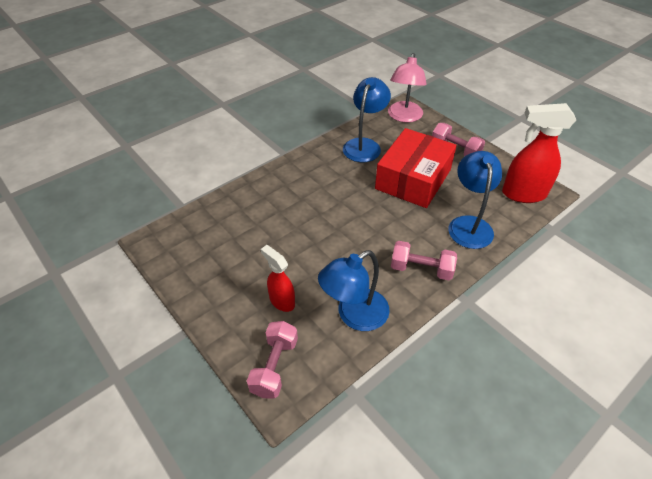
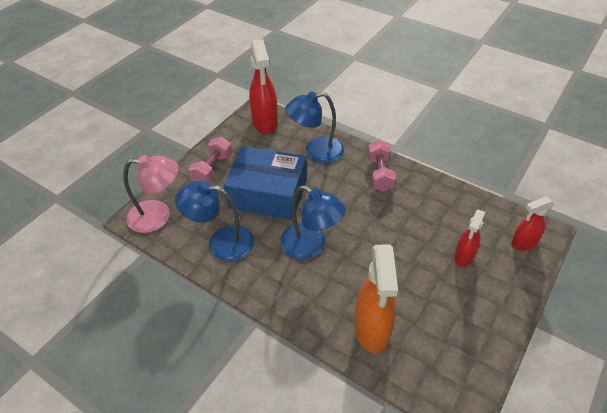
camera: 105 degrees left, 0 degrees up
pink dumbbell [247,321,298,398] -> red spray bottle [511,197,555,251]
blue lamp [318,250,390,331] -> blue lamp moved to [280,185,346,259]
red box [375,128,457,208] -> blue box [224,146,307,220]
none -> orange spray bottle [355,245,398,353]

